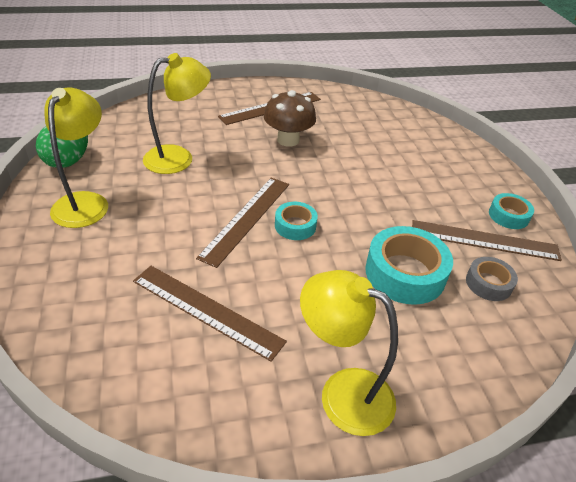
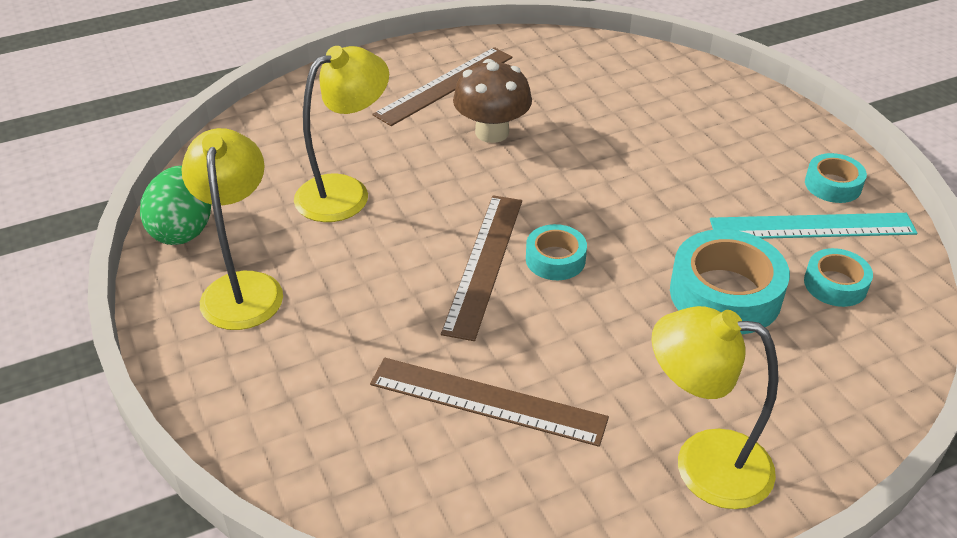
camera: 10 degrees left, 0 degrees up
brown ruler [412,220,562,261] -> turquoise ruler [710,213,917,239]
grey tape [466,257,518,301] -> turquoise tape [804,248,873,307]

